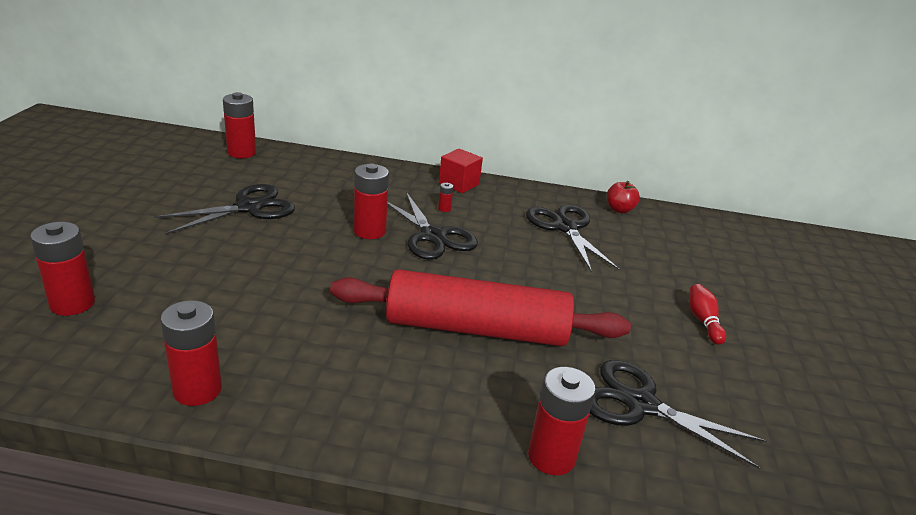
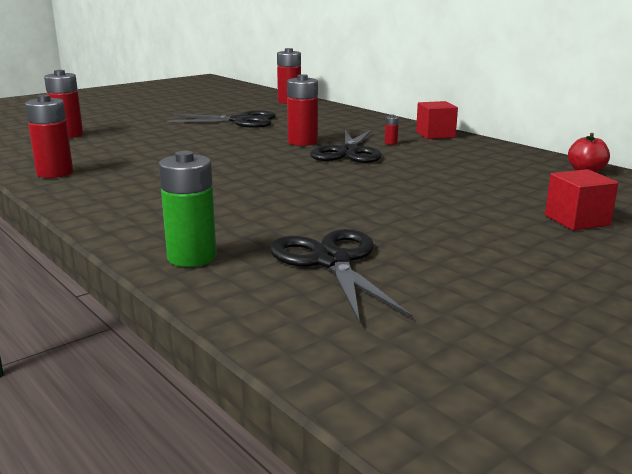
camera: 45 degrees right, 10 degrees down
red rolling pin [330,269,631,346] -> none
black scissors [526,205,620,272] -> none
red battery [528,367,596,475] -> green battery [159,151,217,267]
red bowling pin [689,284,726,345] -> none
none -> red cube [545,169,618,231]

